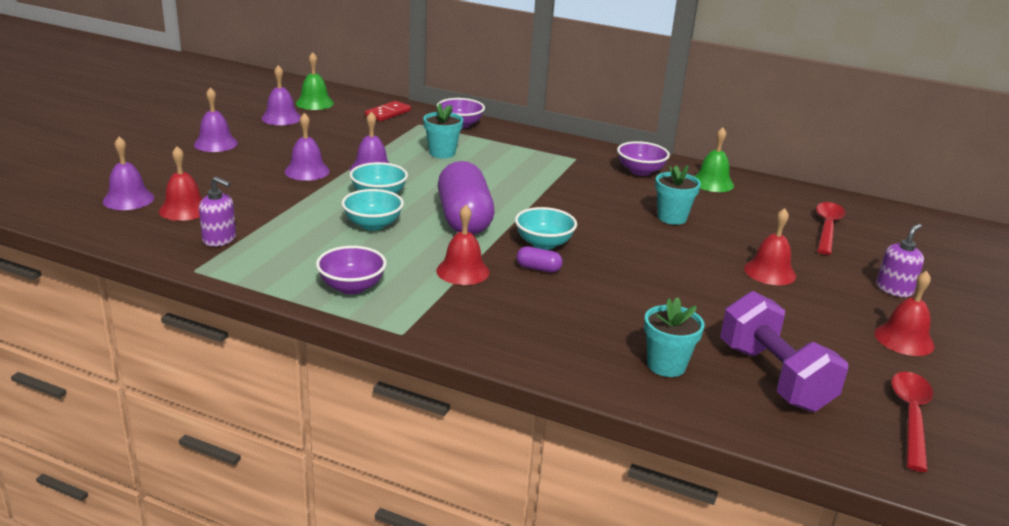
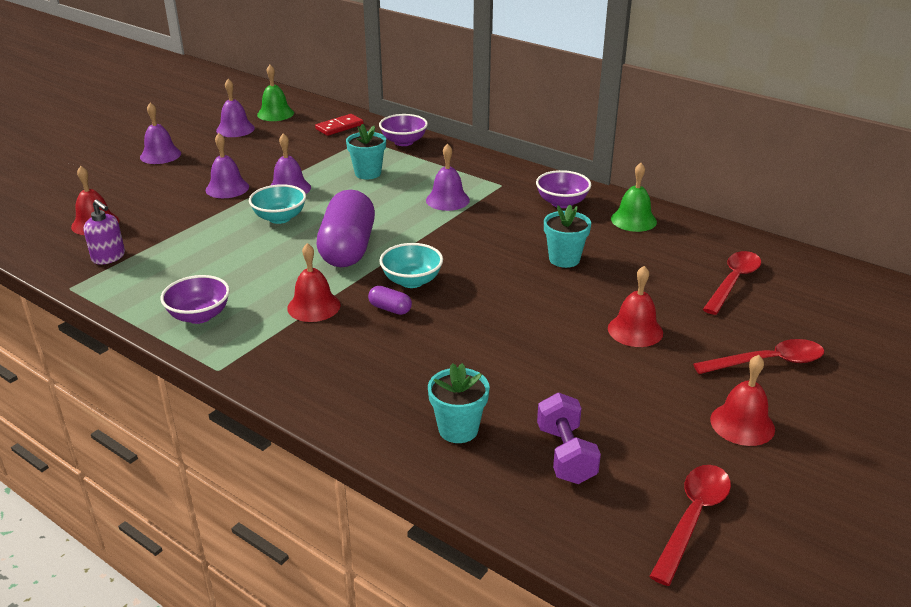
camera: 15 degrees right, 5 degrees up
purple bell [103,137,154,210] -> purple bell moved to [426,144,470,211]
turquoise bowl [342,189,404,231] -> none
purple dumbbell [720,291,848,412] -> purple dumbbell [537,393,601,484], size x0.66
purple soap dispenser [876,224,924,297] -> red spoon [693,339,824,374]

